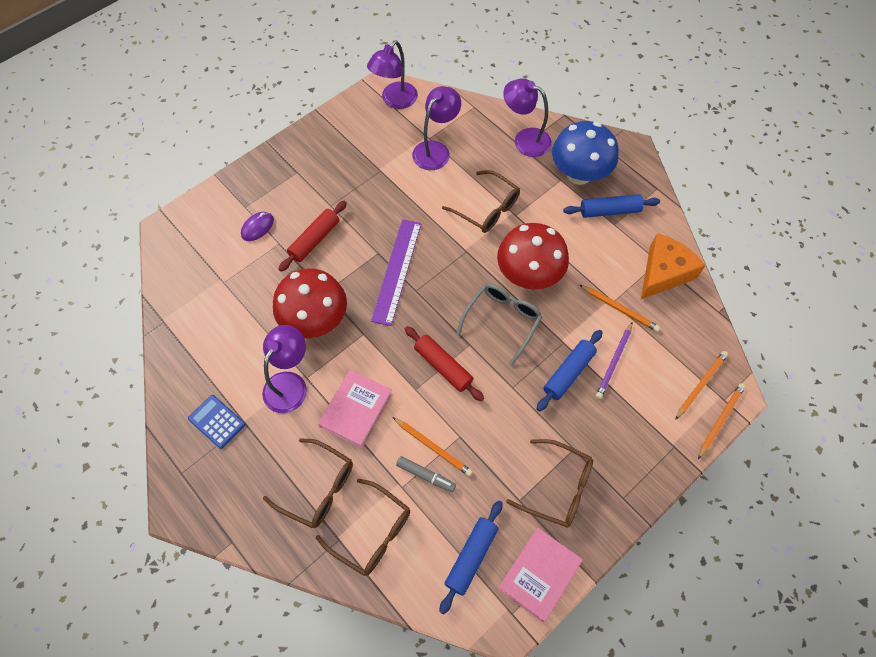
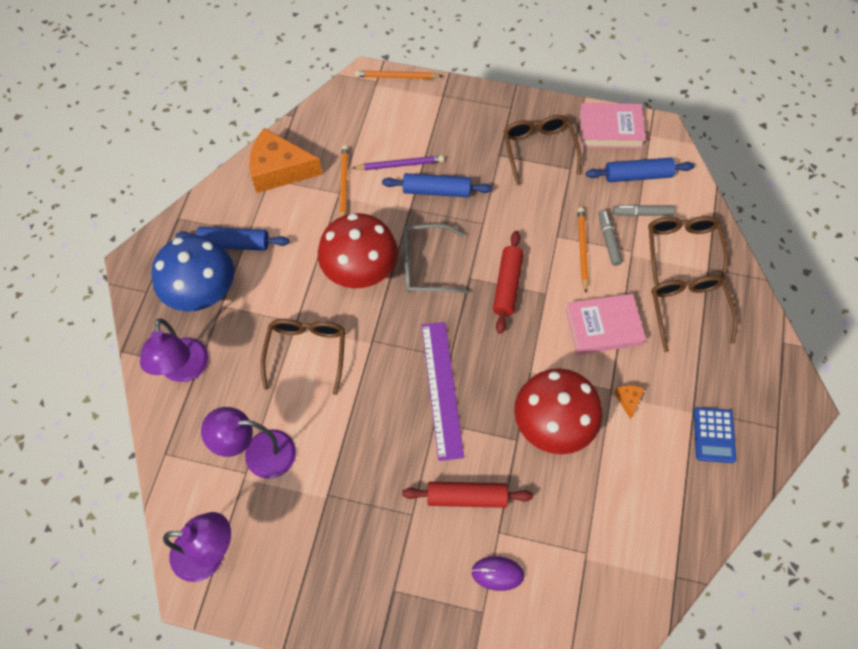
camera: 125 degrees left, 0 degrees up
purple lamp [262,325,307,413] -> orange cheese [614,385,645,419]
purple ruler [371,219,421,326] -> purple ruler turned 75 degrees counterclockwise [421,322,464,461]
blue rolling pin [563,194,660,218] -> blue rolling pin turned 45 degrees counterclockwise [176,227,289,251]
orange pencil [675,351,728,420] -> none
none -> grey marker [613,205,675,216]

